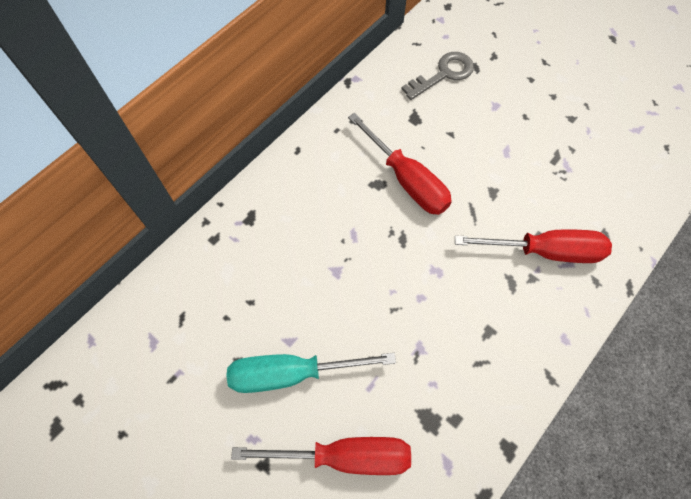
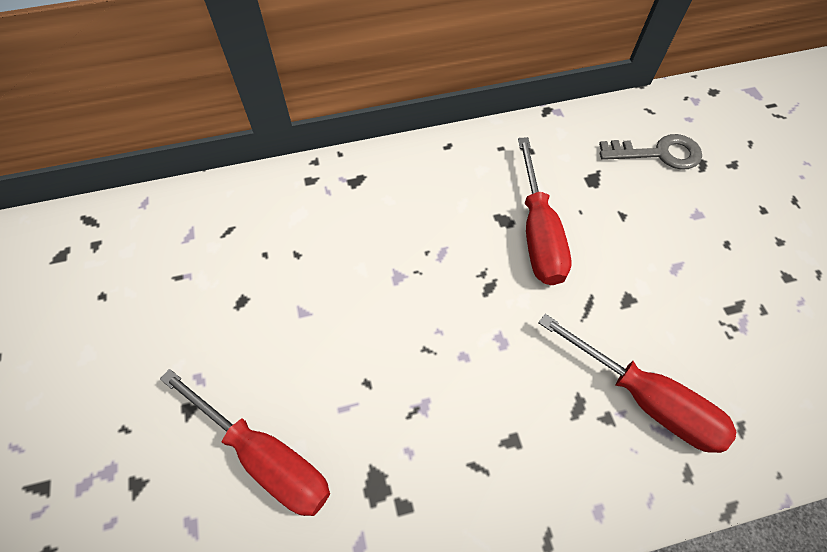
camera: 35 degrees right, 5 degrees down
turquoise screwdriver [226,353,396,393] -> none

